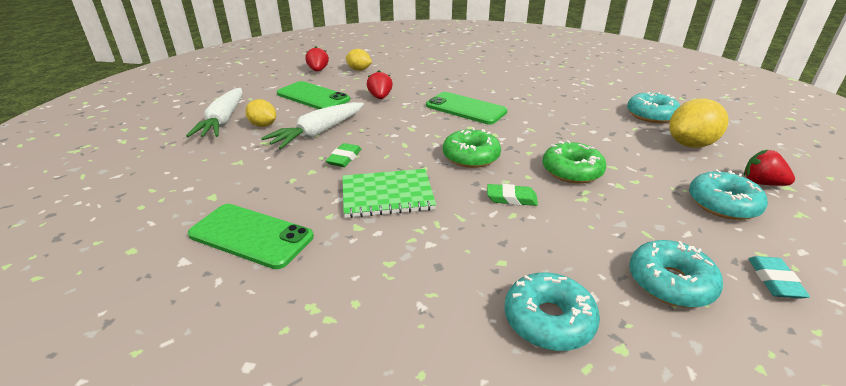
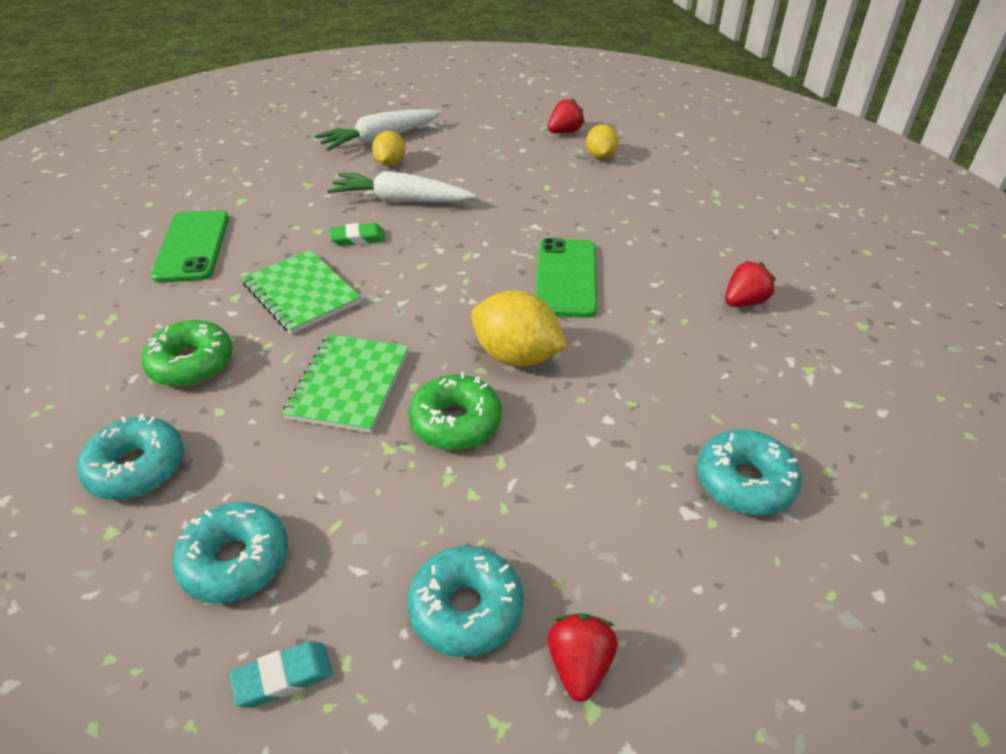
camera: 60 degrees right, 10 degrees up
green phone [277,81,350,109] -> none
red strawberry [367,70,393,99] -> red strawberry moved to [725,261,776,307]
green donut [443,128,501,168] -> green donut moved to [142,320,233,387]
green eraser [487,184,538,206] -> green notebook [282,334,409,433]
yellow lemon [669,98,729,148] -> yellow lemon moved to [471,291,567,366]

